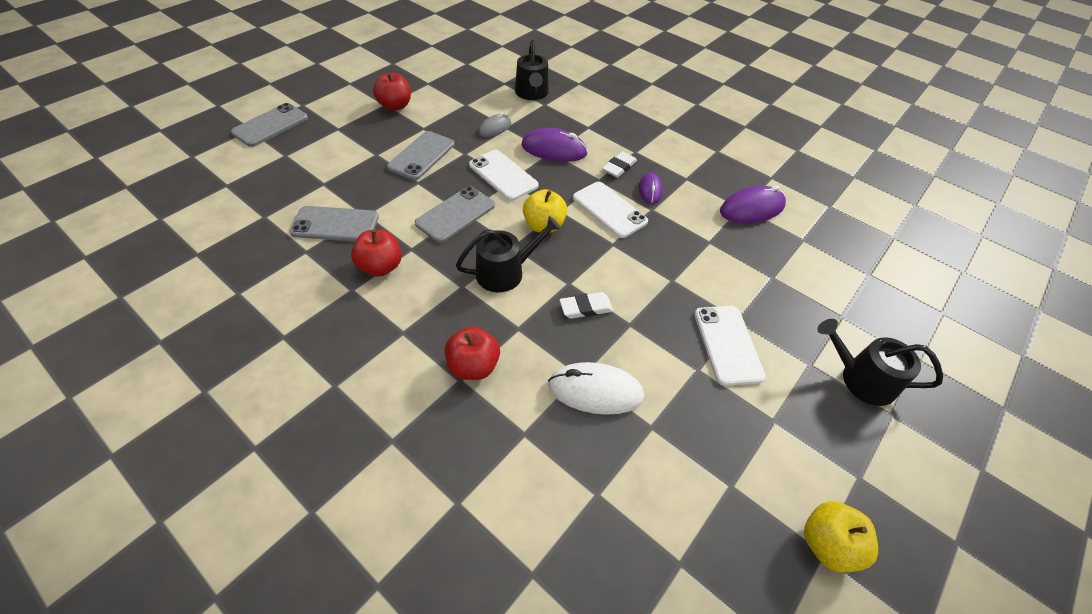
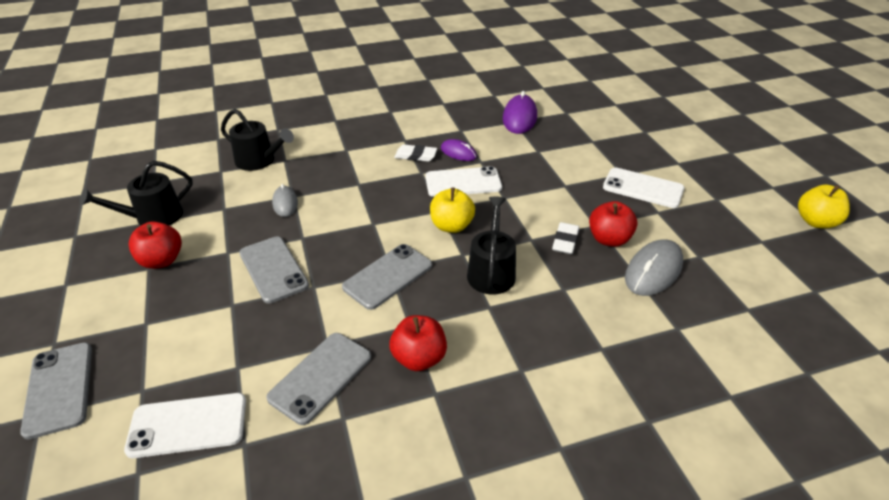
camera: 55 degrees left, 10 degrees down
grey phone [415,186,495,243] -> grey phone turned 60 degrees clockwise [342,244,432,310]
red apple [445,326,500,380] -> red apple moved to [589,201,637,247]
white phone [469,150,539,201] -> white phone moved to [124,393,246,458]
purple mouse [522,128,588,162] -> none
white mouse [548,362,644,415] -> grey mouse [625,239,683,296]
white eraser [602,151,637,178] -> white eraser turned 60 degrees counterclockwise [394,145,437,162]
black watering can [817,319,943,406] -> black watering can moved to [80,161,193,226]

